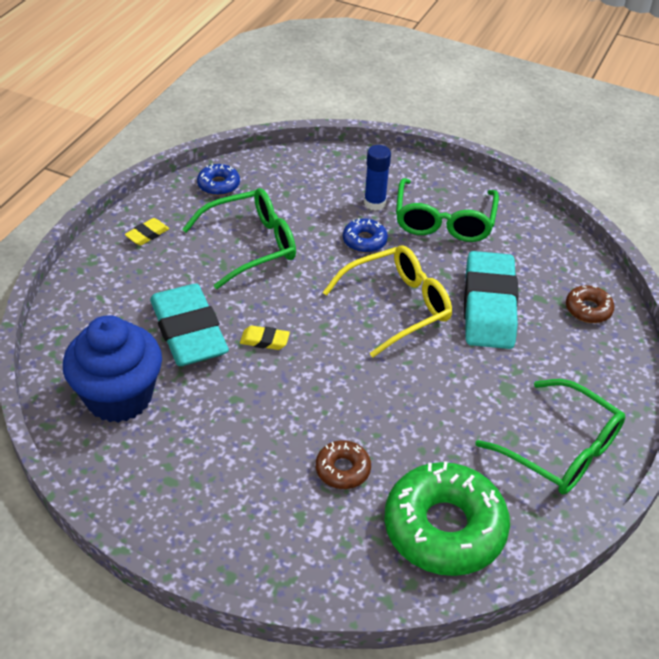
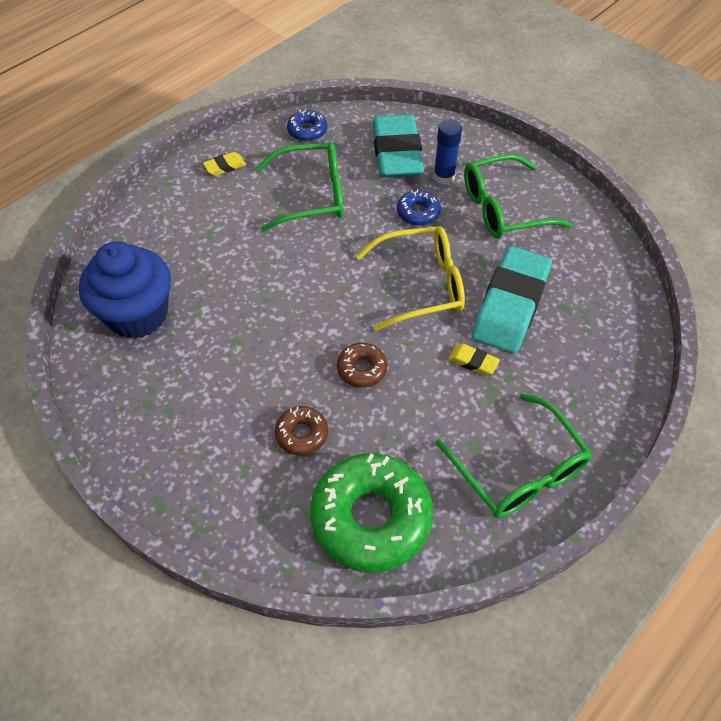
camera: 20 degrees right, 10 degrees up
turquoise eraser [150,284,229,366] -> turquoise eraser moved to [373,114,424,178]
yellow eraser [240,326,290,350] -> yellow eraser moved to [448,344,500,376]
green glasses [396,178,499,242] -> green glasses turned 45 degrees clockwise [464,154,573,239]
brown donut [566,285,614,323] -> brown donut moved to [337,343,387,388]

